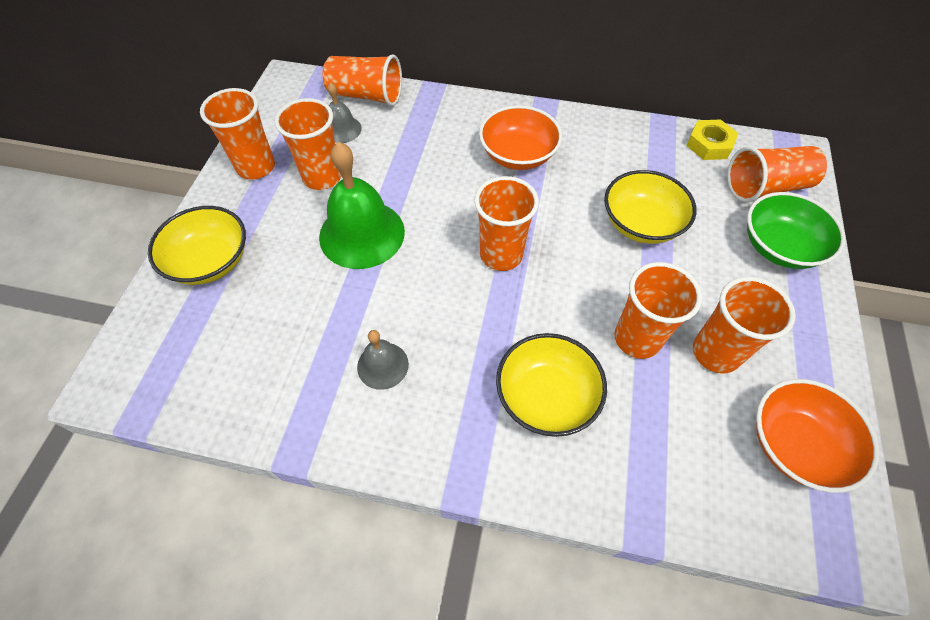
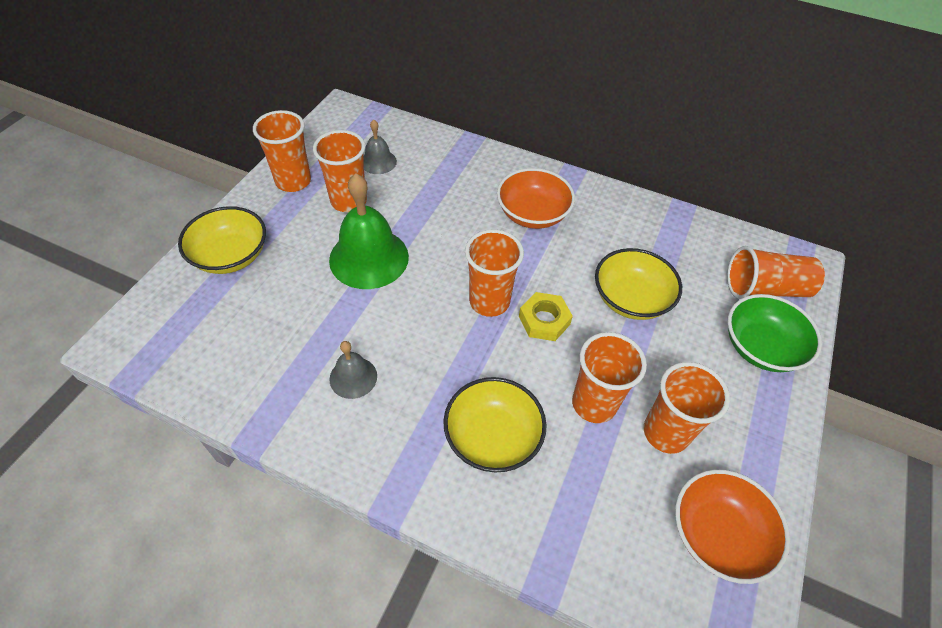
camera: 10 degrees right, 5 degrees down
orange cup [323,54,402,106] -> none
yellow nut [686,119,738,160] -> yellow nut moved to [519,292,573,341]

